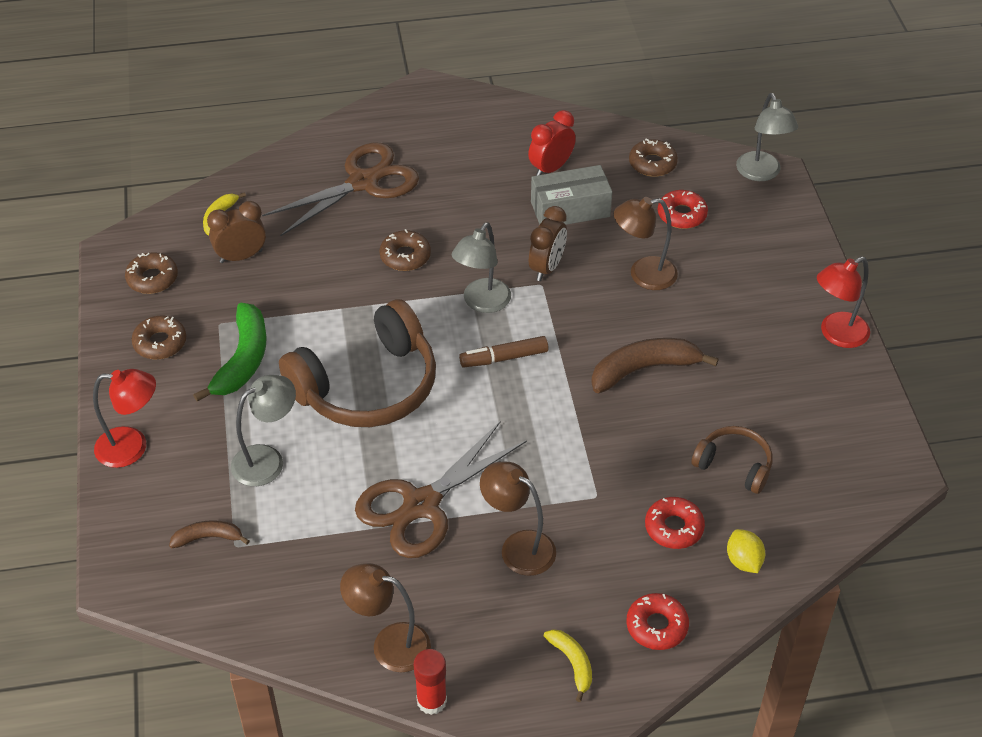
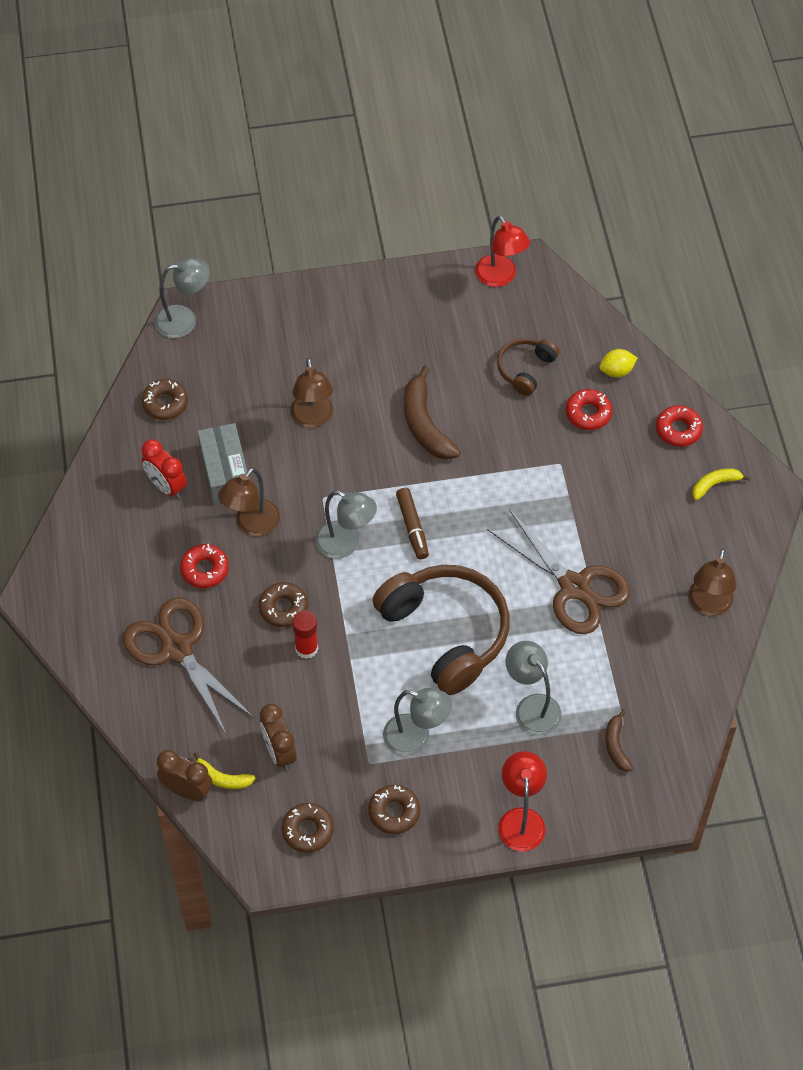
camera: 90 degrees left, 10 degrees up
green banana [193,302,267,402] -> grey lamp [383,688,452,756]
red glue stick [414,649,447,715] -> red glue stick moved to [292,610,318,659]
brown lamp [480,462,556,576] -> brown lamp moved to [218,468,280,536]
brown clock [529,206,567,281] -> brown clock moved to [157,750,212,801]
red donut [658,190,708,229] -> red donut moved to [180,544,229,588]
red lamp [817,256,870,348] -> red lamp moved to [475,216,530,287]

